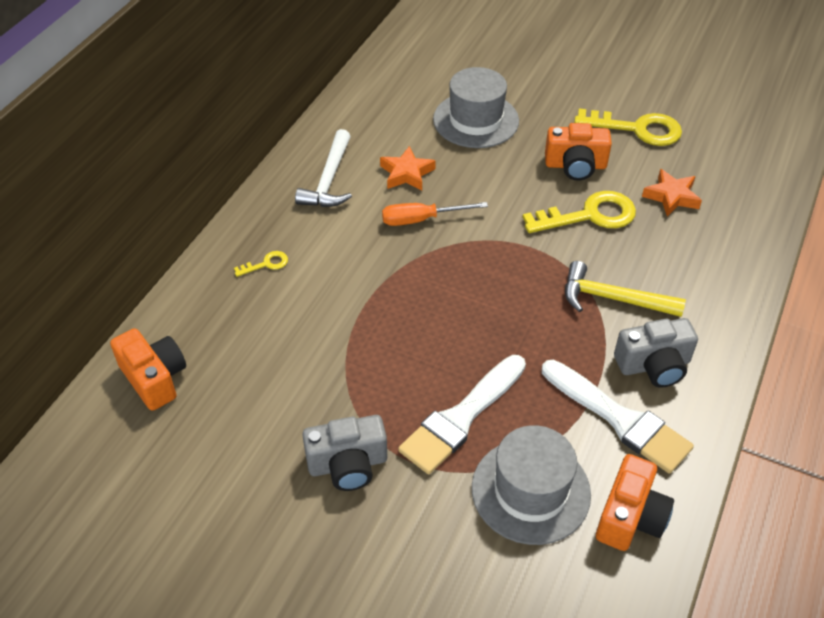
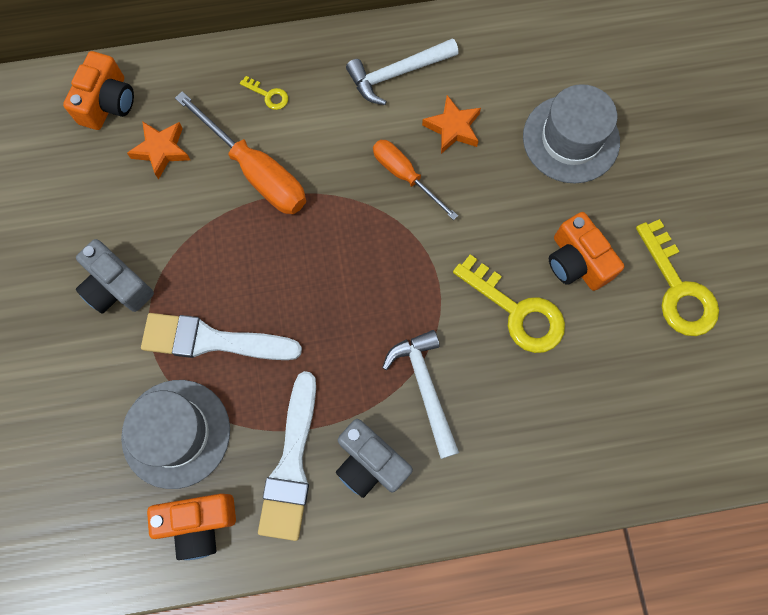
camera: 55 degrees right, 25 degrees up
yellow hammer [565,261,686,317] -> white hammer [382,330,459,459]
orange star [642,169,702,217] -> orange star moved to [127,121,190,180]
none -> orange screwdriver [175,91,306,214]

